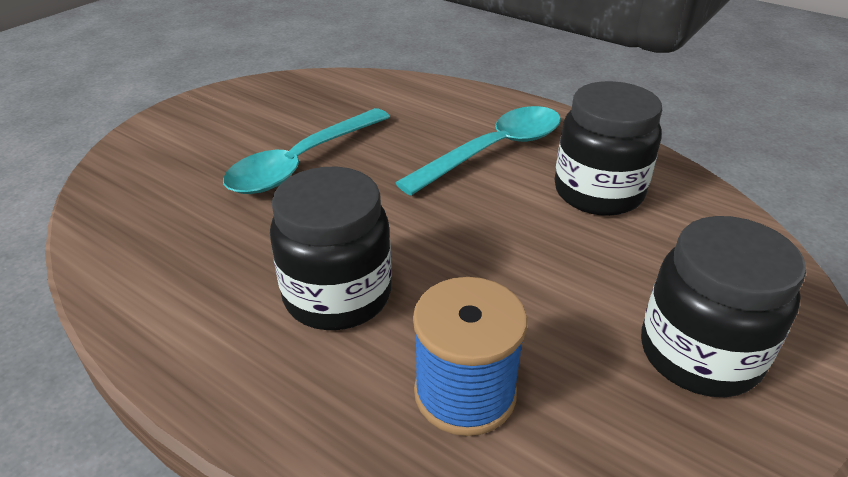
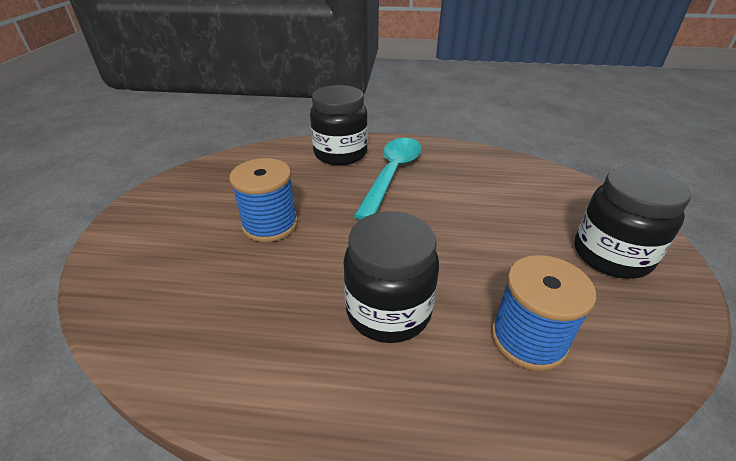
camera: 30 degrees left, 0 degrees up
turquoise spoon [223,108,390,194] -> blue spool [229,158,298,242]
black jar [554,81,662,216] -> black jar moved to [310,85,368,165]

